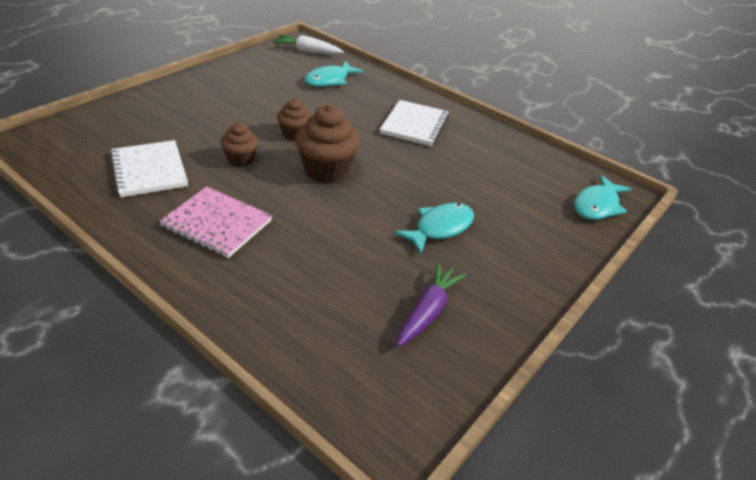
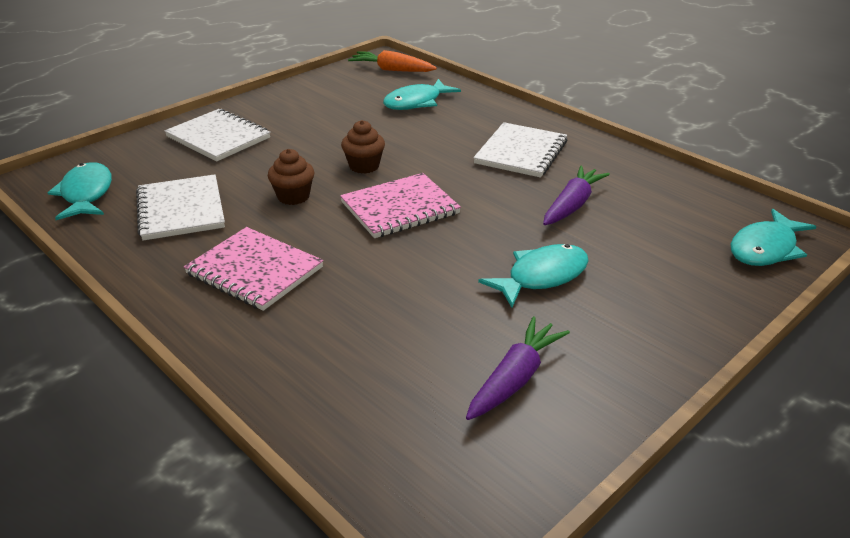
camera: 10 degrees right, 5 degrees down
white carrot [272,35,344,54] -> orange carrot [348,50,437,72]
brown cupcake [295,105,360,184] -> pink notebook [340,173,461,238]
none -> turquoise fish [48,162,112,220]
none -> white notebook [165,109,270,161]
none -> purple carrot [543,166,610,225]

